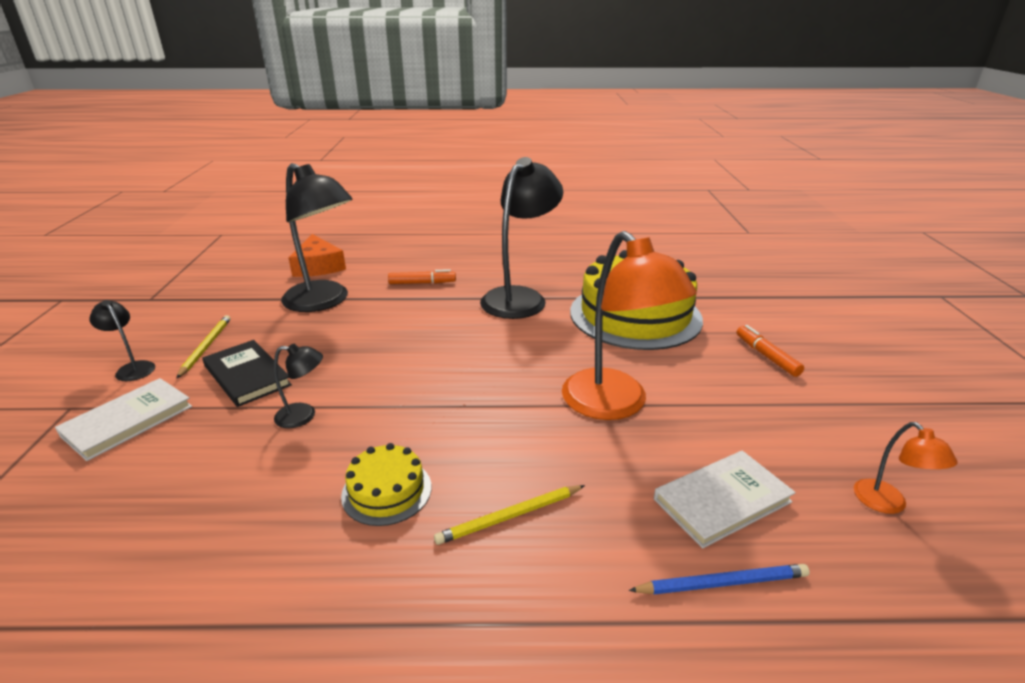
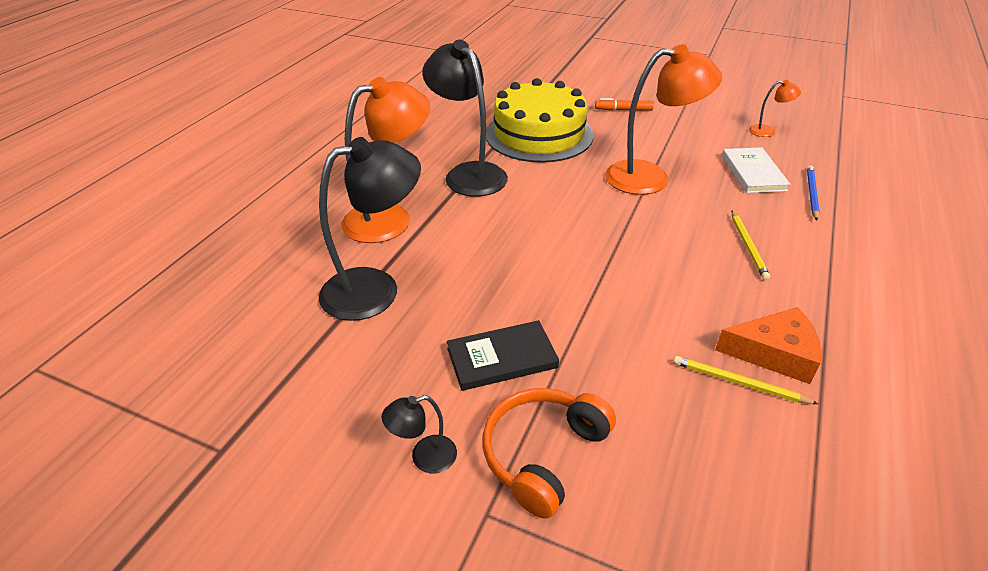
camera: 65 degrees left, 10 degrees up
white book [55,378,192,461] -> orange headphones [482,388,616,519]
yellow pencil [176,315,231,379] -> yellow pencil moved to [673,356,818,404]
black lamp [274,344,323,428] -> none
orange cheese [288,234,346,277] -> orange cheese moved to [715,307,822,384]
yellow cake [341,443,431,526] -> none
orange marker [388,269,456,284] -> orange lamp [341,77,430,243]

